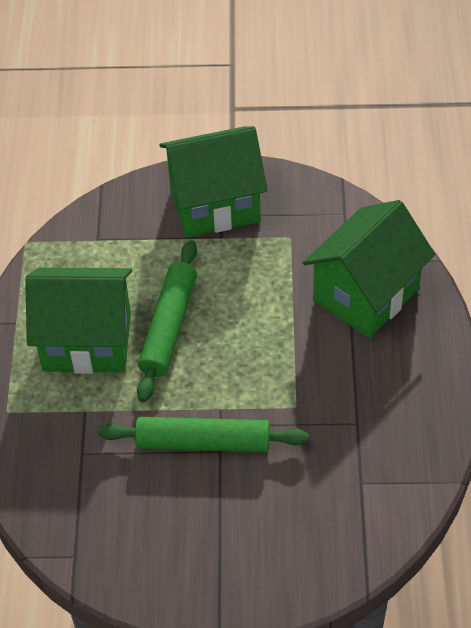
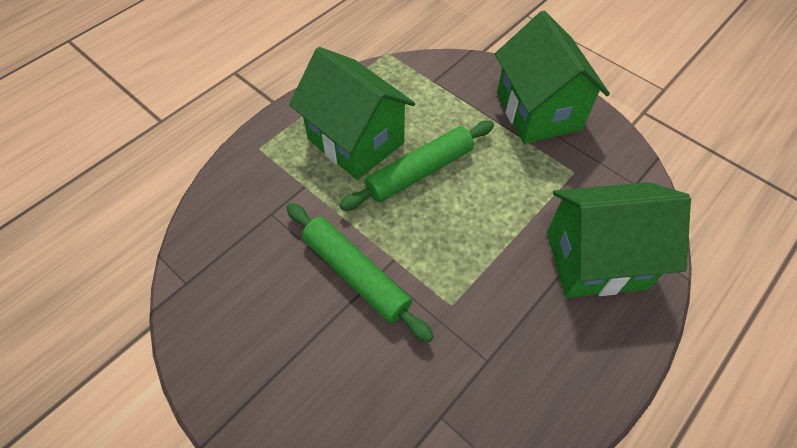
camera: 40 degrees right, 5 degrees up
green house [159,126,268,238] -> green house turned 45 degrees clockwise [495,11,610,144]

